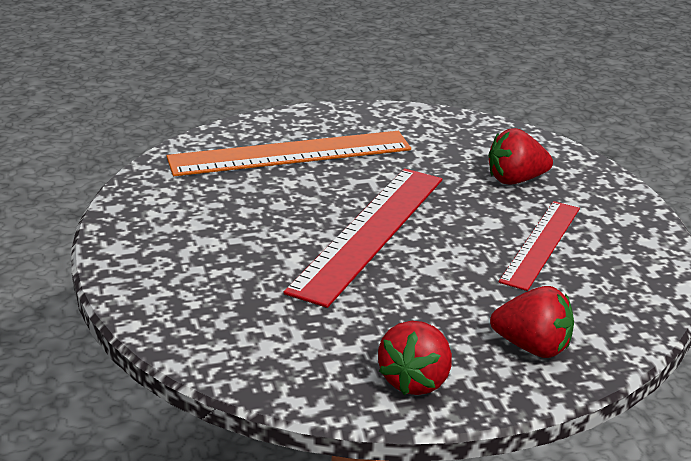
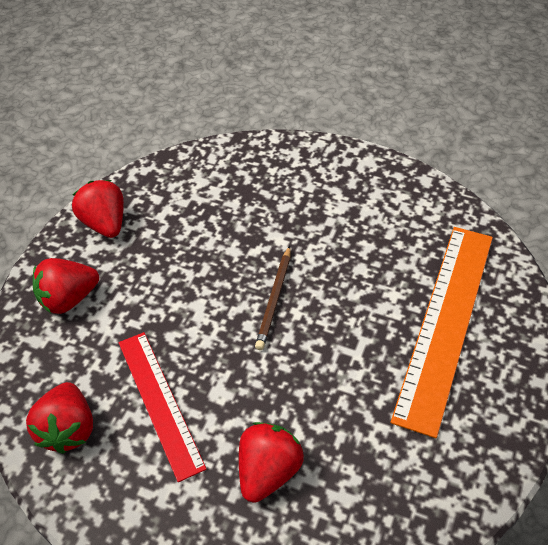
camera: 130 degrees right, 20 degrees up
red ruler [283,168,442,308] -> brown pencil [255,246,291,350]
none -> red strawberry [26,382,93,454]

